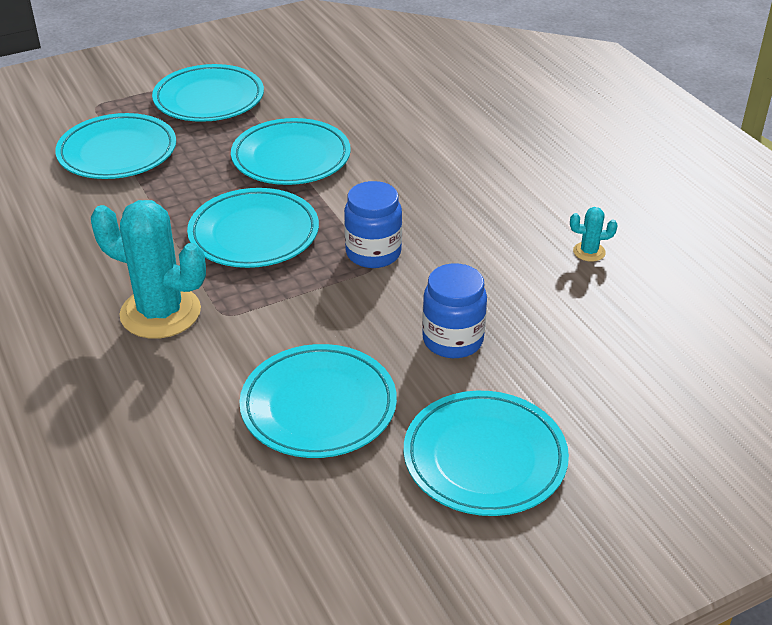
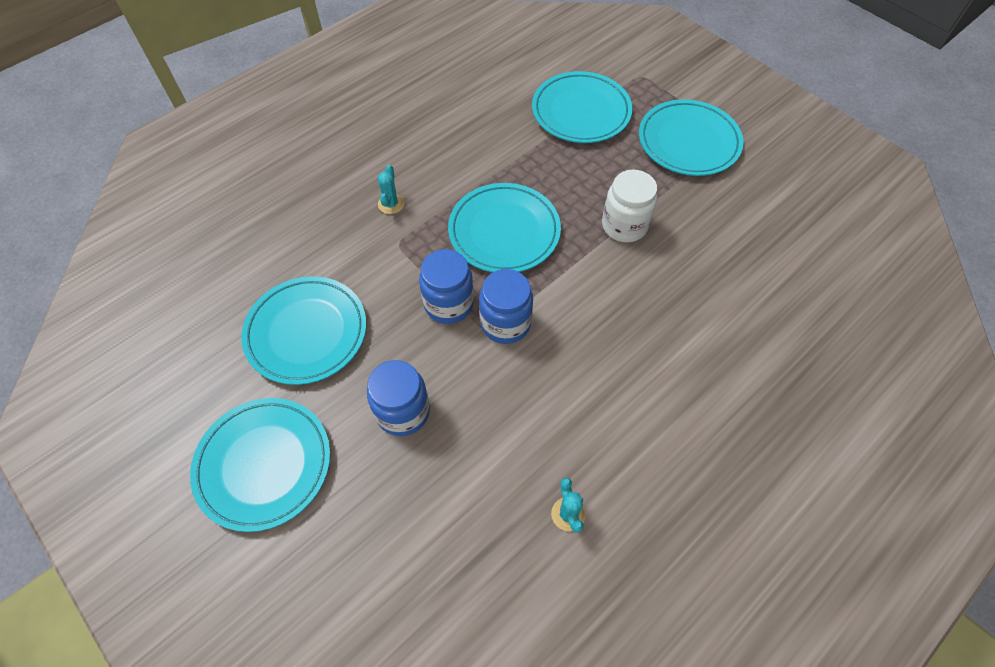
camera: 75 degrees right, 20 degrees up
turquoise cactus [91,200,206,339] -> turquoise cactus [378,165,404,214], size x0.43
turquoise plate [231,118,351,185] -> white jar [602,170,657,243]
none -> blue jar [419,249,474,324]

